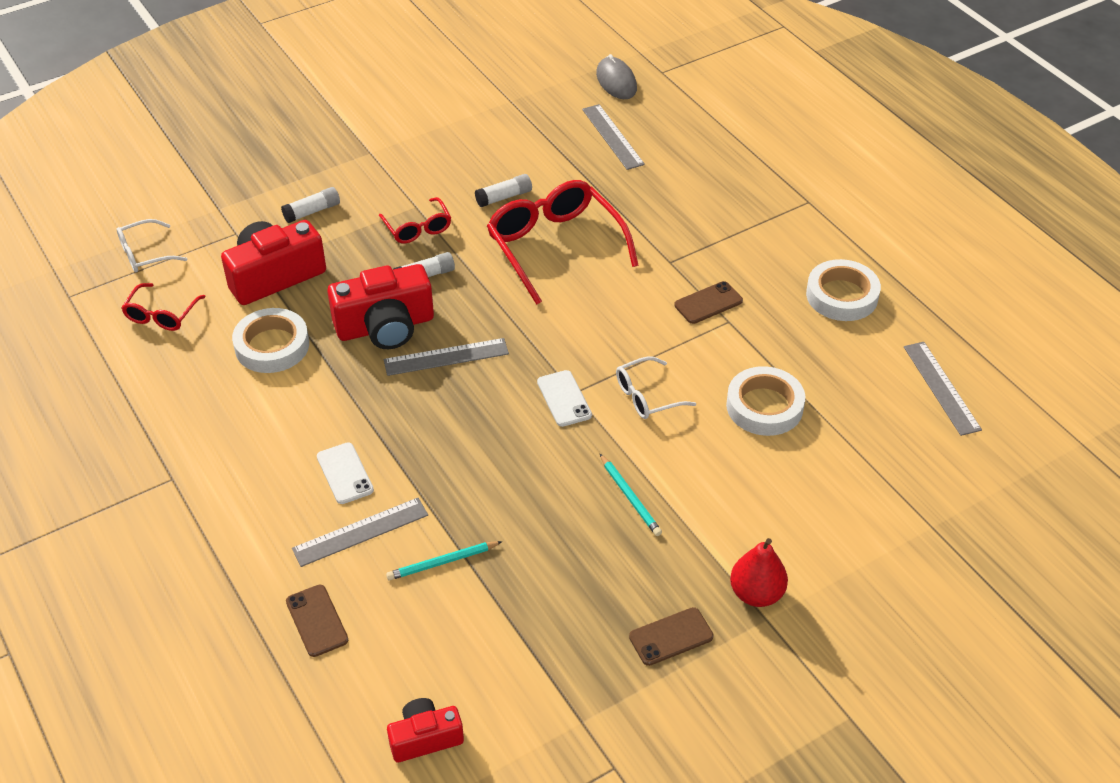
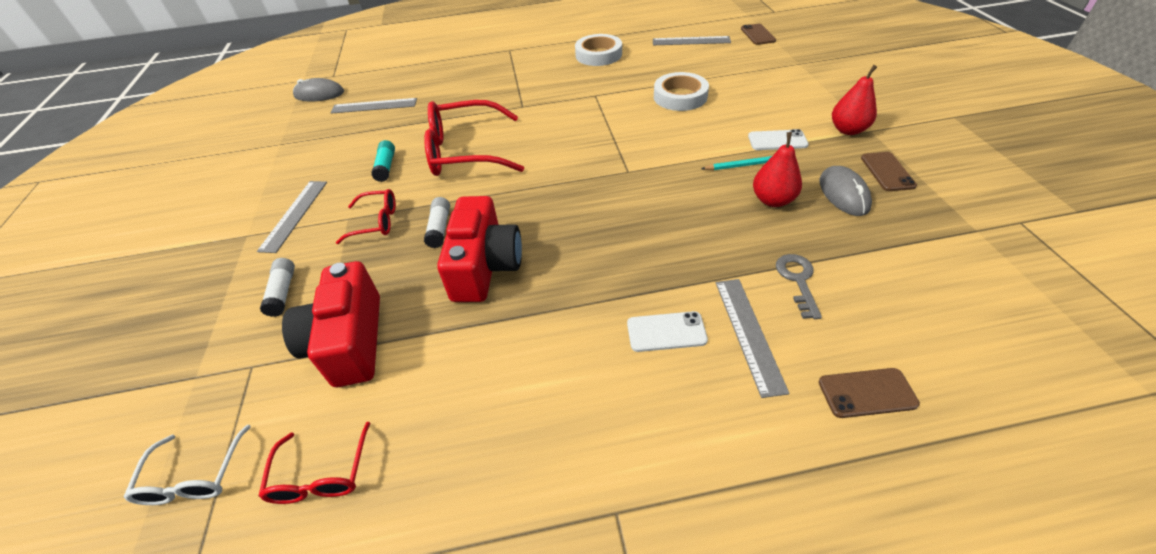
camera: 65 degrees left, 0 degrees up
red glasses [121,283,206,331] -> red glasses turned 45 degrees clockwise [258,422,370,504]
white tape [232,308,309,373] -> none
grey ruler [384,338,509,376] -> grey ruler moved to [257,181,327,253]
turquoise pencil [386,541,503,580] -> grey key [776,254,822,319]
red camera [387,698,464,762] -> none
white glue stick [475,174,532,207] -> turquoise glue stick [371,140,395,182]
white phone [537,370,592,427] -> white phone moved to [748,129,809,150]
white glasses [616,356,696,419] -> none
brown phone [674,281,743,324] -> brown phone moved to [741,24,776,45]
none -> red pear [753,132,802,207]
none -> grey mouse [819,166,872,216]

